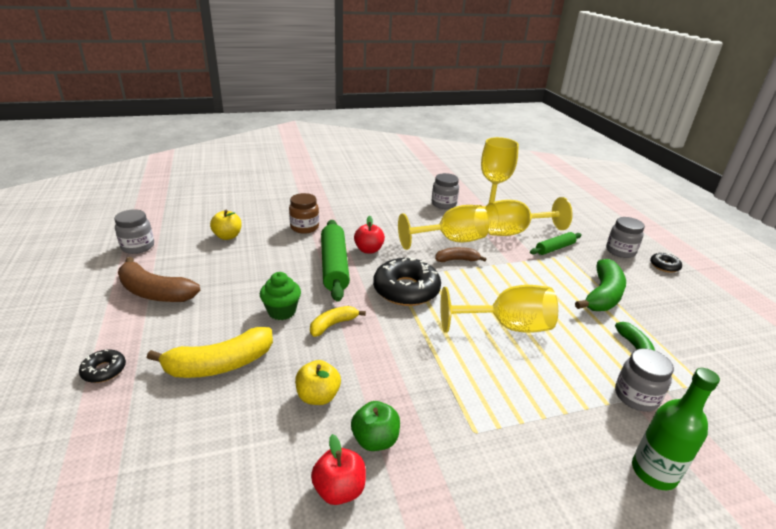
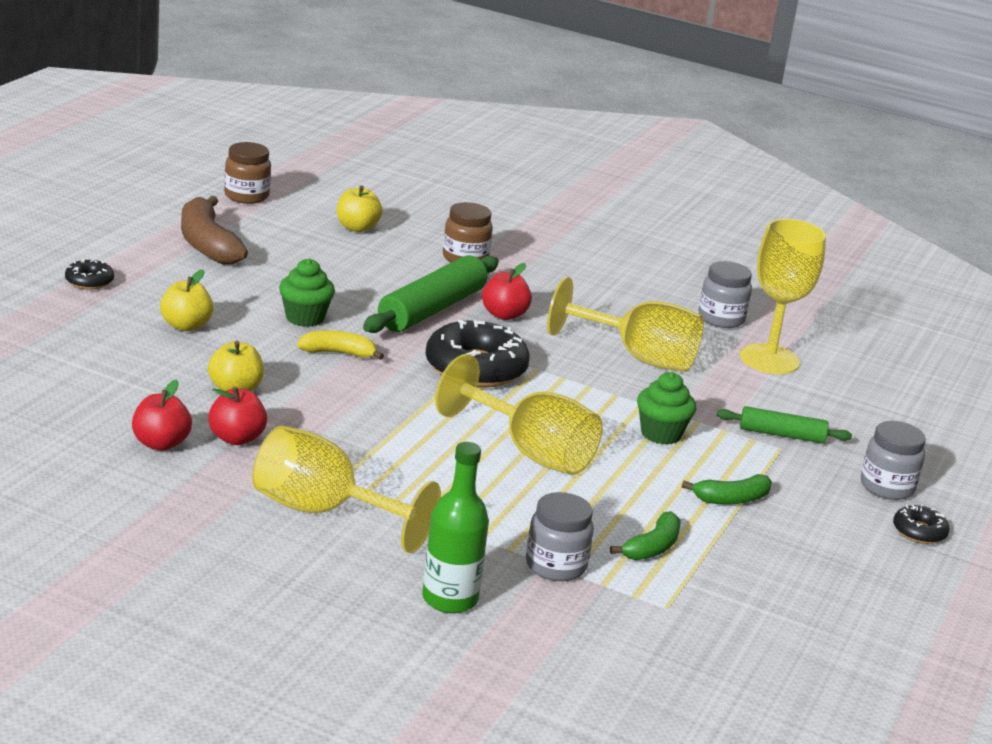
camera: 40 degrees right, 5 degrees down
grey jar [114,209,154,254] -> brown jar [224,142,271,204]
yellow banana [147,327,273,378] -> yellow apple [160,270,214,331]
green apple [351,401,400,451] -> red apple [208,387,267,445]
brown banana [435,247,486,262] -> none
yellow goblet [485,197,572,236] -> yellow goblet moved to [252,426,441,553]
green banana [575,259,626,311] -> green banana [682,474,772,504], size x0.58
none -> green cupcake [637,372,696,445]

